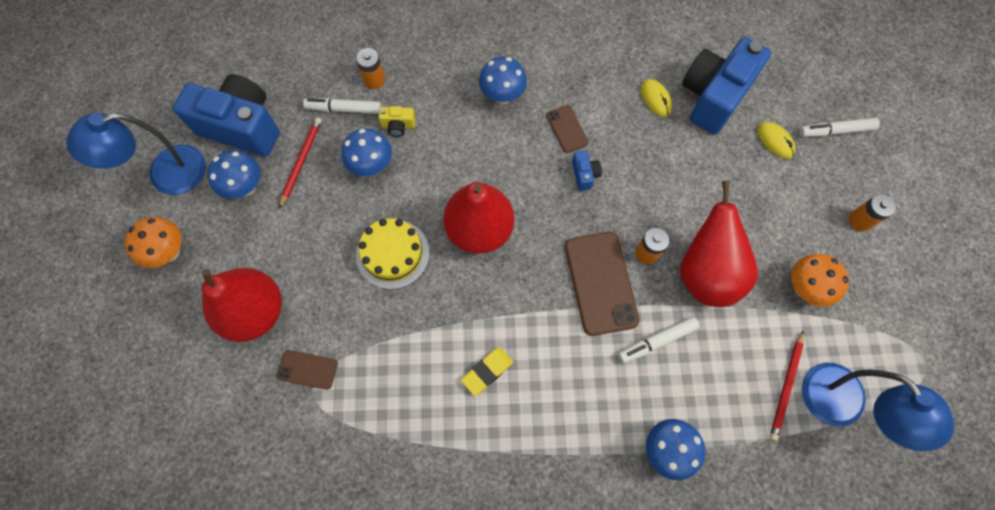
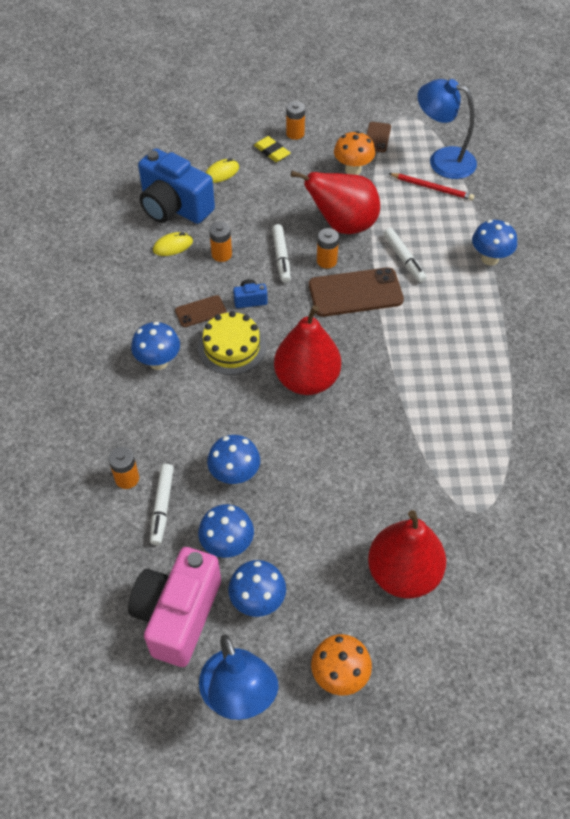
camera: 90 degrees left, 15 degrees down
blue camera [173,74,280,156] -> pink camera [128,547,221,667]
brown phone [277,350,338,390] -> brown phone moved to [367,122,391,152]
red pencil [279,117,322,209] -> blue mushroom [198,504,254,558]
yellow cake [356,218,429,289] -> yellow cake moved to [198,311,266,375]
yellow camera [378,106,416,137] -> none
yellow eraser [461,347,513,396] -> yellow eraser moved to [254,136,290,162]
white marker [799,118,880,137] -> white marker moved to [272,224,291,283]
blue lamp [802,363,954,451] -> blue lamp turned 120 degrees counterclockwise [417,79,477,179]
none -> orange battery [209,222,232,262]

